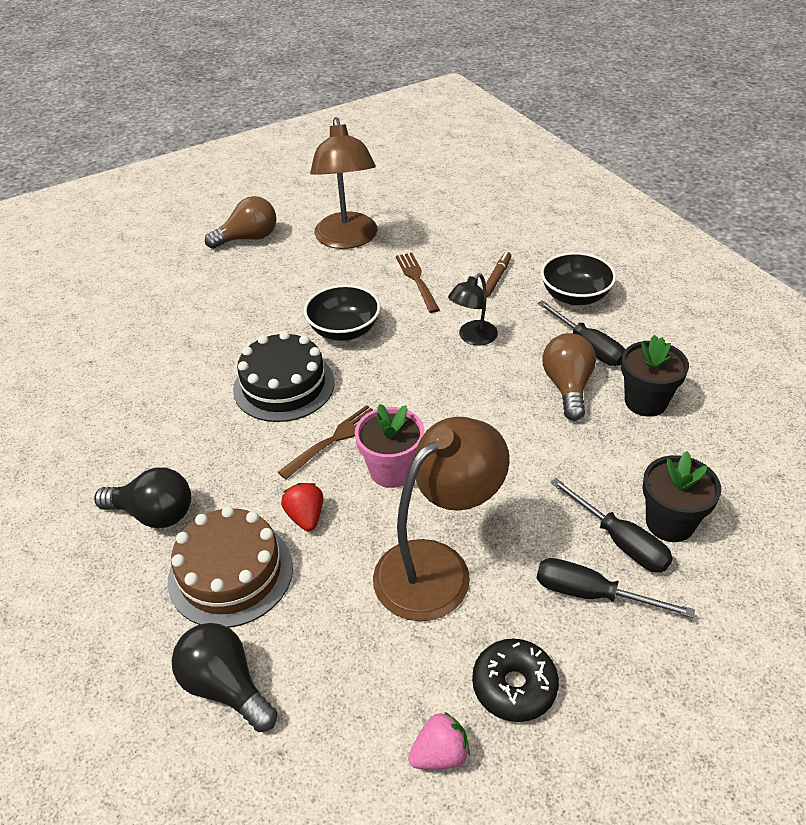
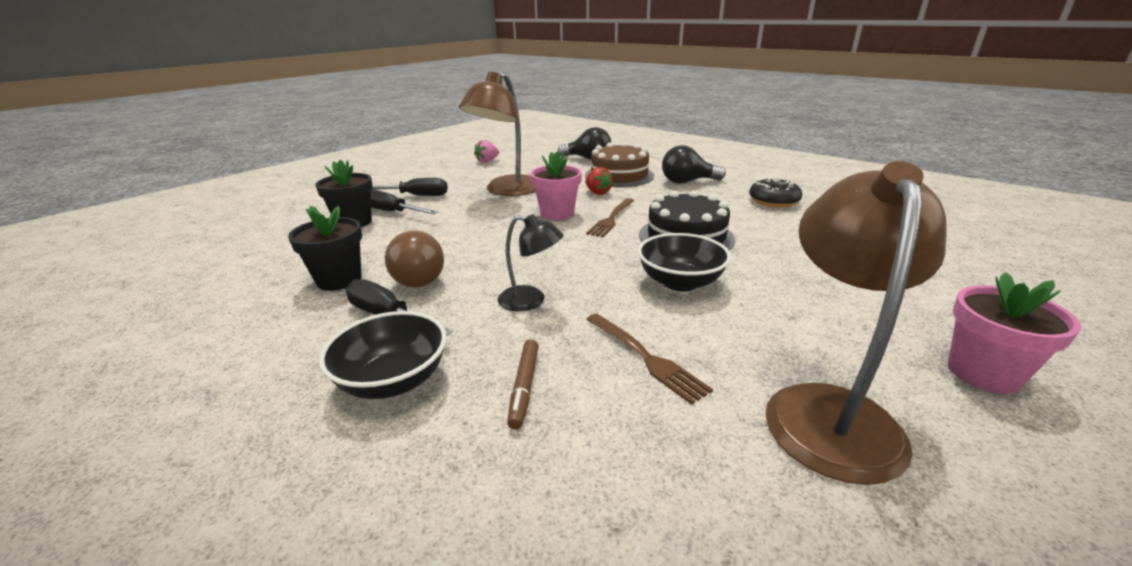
camera: 160 degrees right, 15 degrees down
brown light bulb [205,196,276,249] -> pink flower pot [948,272,1081,394]
brown lamp [310,117,377,249] -> brown lamp turned 45 degrees clockwise [765,161,947,485]
black lamp [448,273,498,345] -> black lamp turned 90 degrees clockwise [498,214,564,311]
black donut [472,638,559,722] -> black donut moved to [749,178,802,207]

